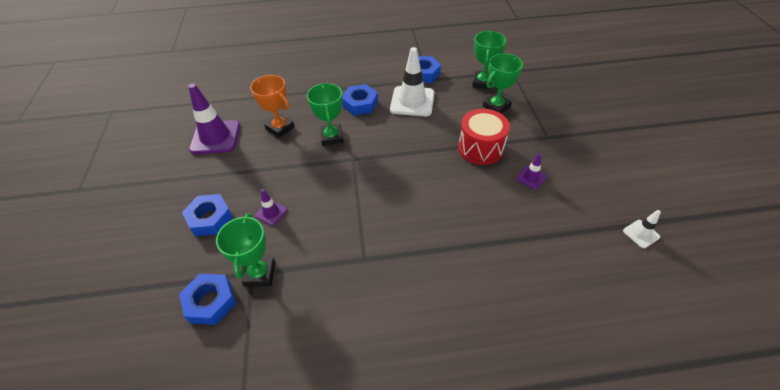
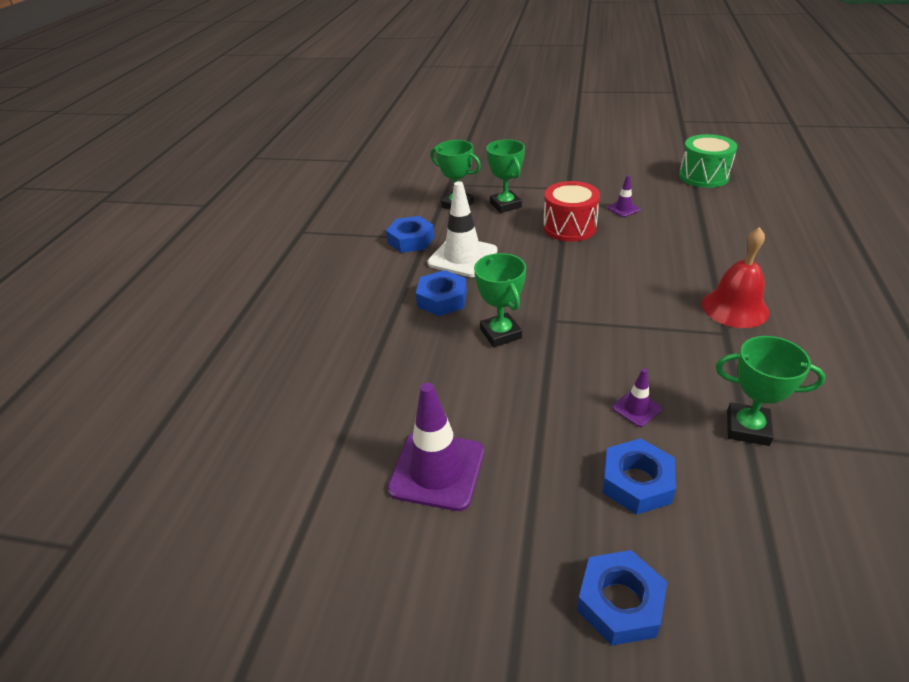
camera: 70 degrees left, 10 degrees down
blue nut [179,274,236,325] -> blue nut moved to [577,550,667,646]
orange trophy [250,75,295,138] -> none
green trophy [307,83,344,146] -> green trophy turned 60 degrees clockwise [474,253,526,347]
white traffic cone [623,210,661,248] -> green drum [679,134,737,188]
none -> red bell [702,227,769,328]

